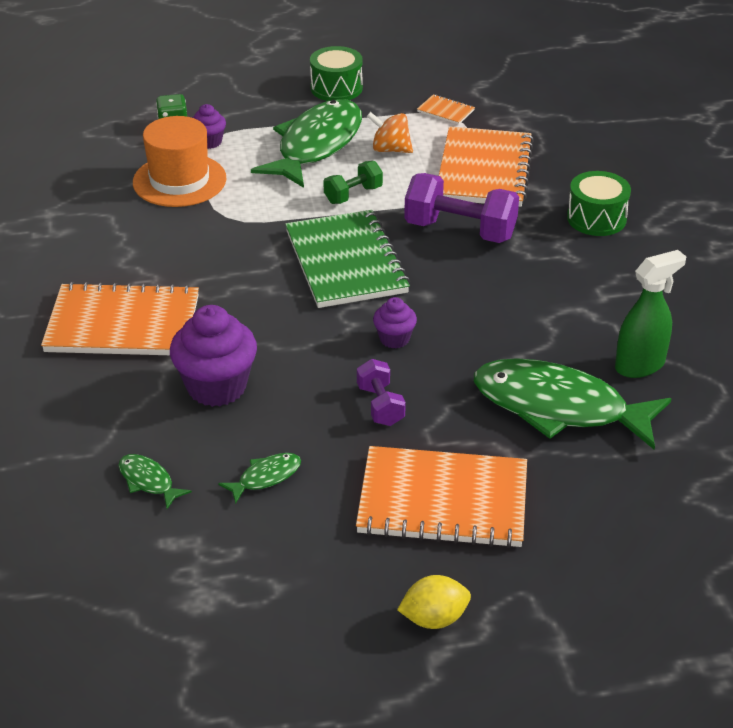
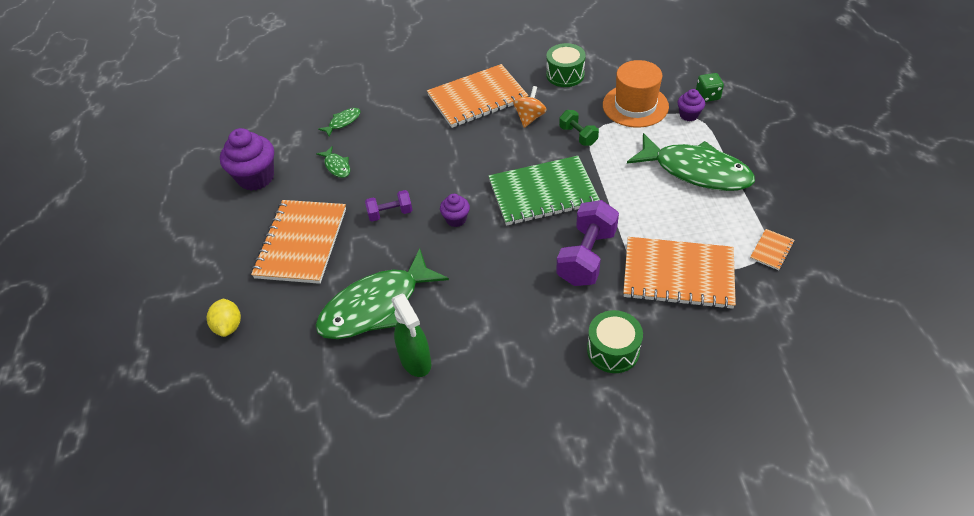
camera: 95 degrees right, 10 degrees up
orange notebook [41,282,199,355] -> orange notebook turned 60 degrees clockwise [427,64,529,128]
purple cupcake [170,305,257,407] -> purple cupcake moved to [220,128,274,191]
green drum [310,46,363,101] -> green drum moved to [546,43,586,87]
green dumbbell [323,161,383,204] -> green dumbbell moved to [559,110,599,146]
orange spinning top [367,112,413,153] -> orange spinning top moved to [513,86,547,128]
yellow lemon [397,575,471,629] -> yellow lemon moved to [207,299,241,337]
green fish [474,358,672,450] -> green fish turned 150 degrees counterclockwise [315,249,449,339]

